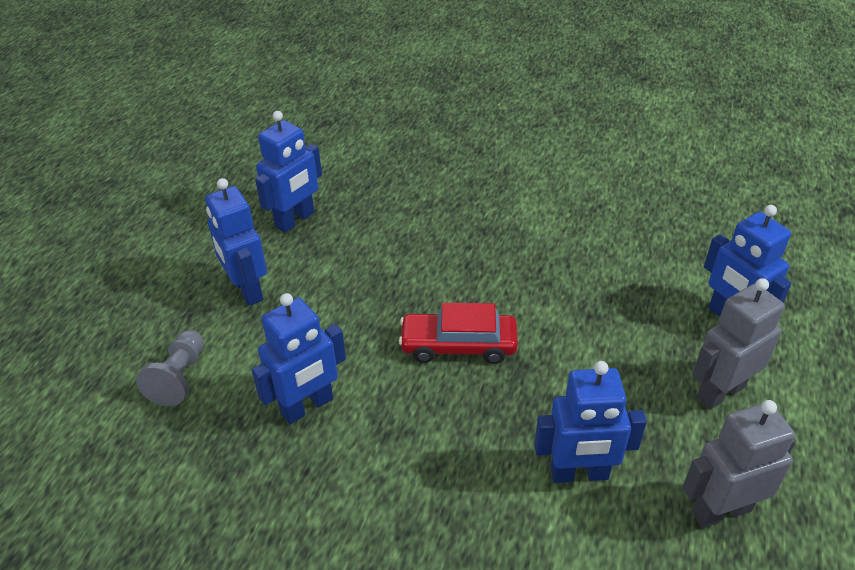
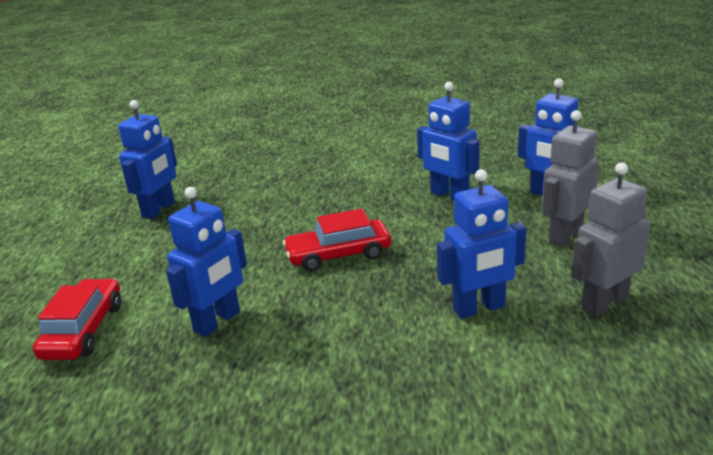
camera: 15 degrees left, 15 degrees down
grey pawn [136,330,204,406] -> red car [33,278,121,360]
blue robot [205,178,267,306] -> blue robot moved to [417,82,480,201]

